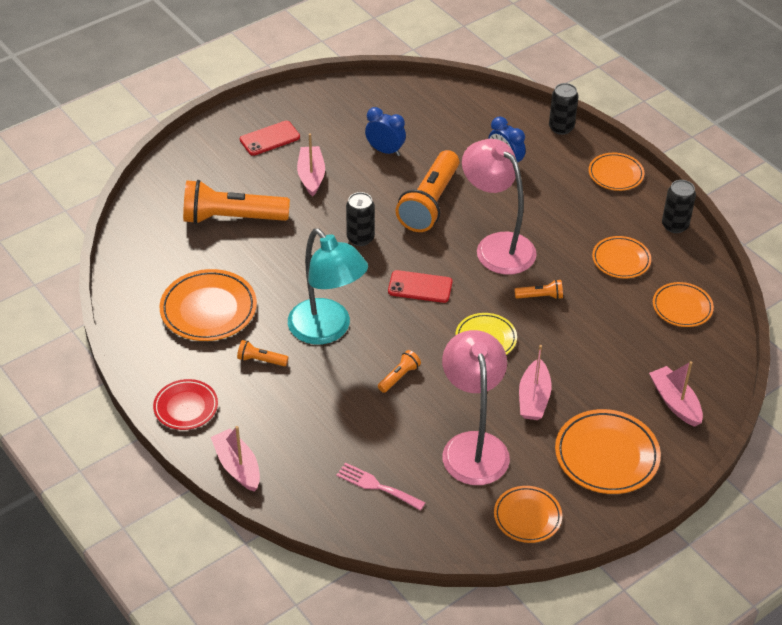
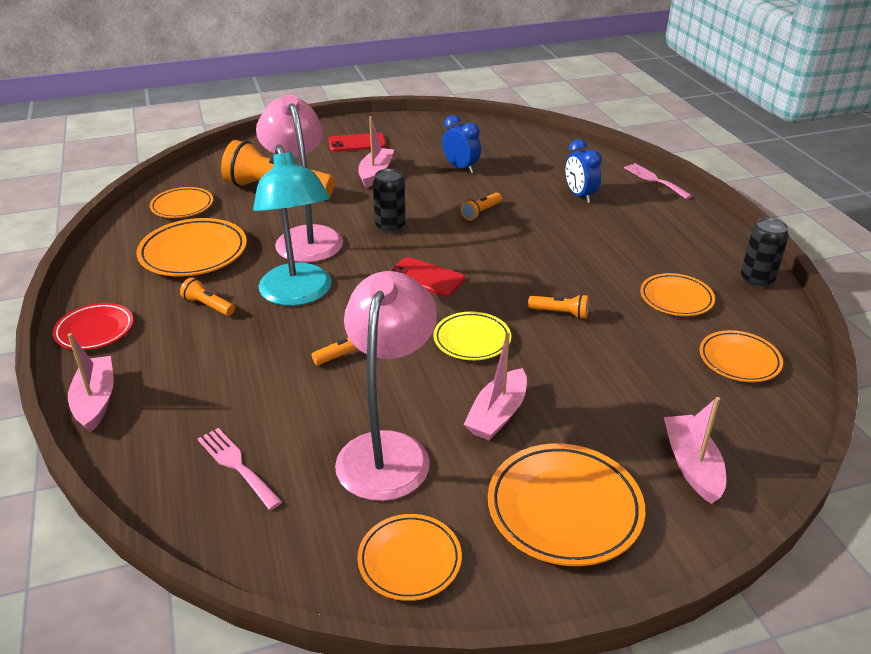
camera: 20 degrees right, 10 degrees down
orange flashlight [396,150,459,232] -> orange flashlight [461,193,502,221], size x0.44
pink lamp [462,139,537,275] -> pink lamp moved to [256,94,343,263]
black can [549,83,579,135] -> pink fork [624,163,692,199]
orange plate [589,153,644,191] -> orange plate moved to [150,187,213,218]

